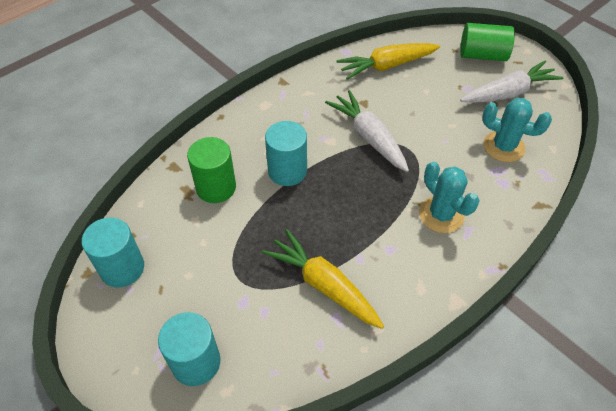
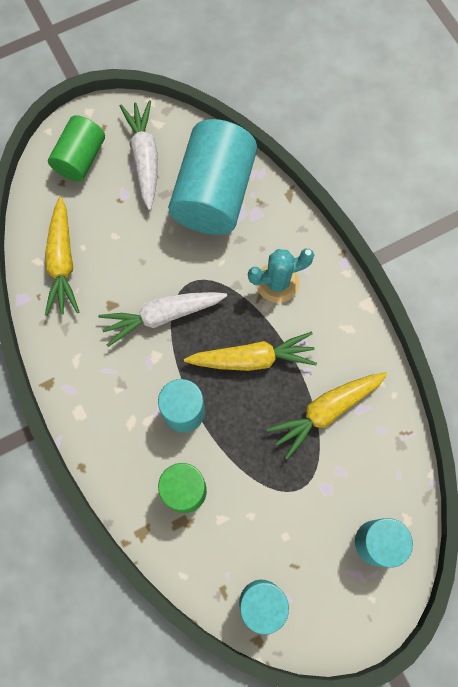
camera: 75 degrees left, 20 degrees up
turquoise cactus [482,98,552,162] -> turquoise cylinder [168,119,257,235]
none -> yellow carrot [184,332,317,371]

